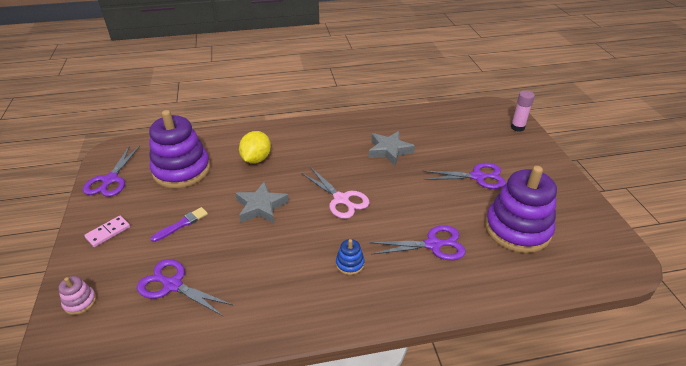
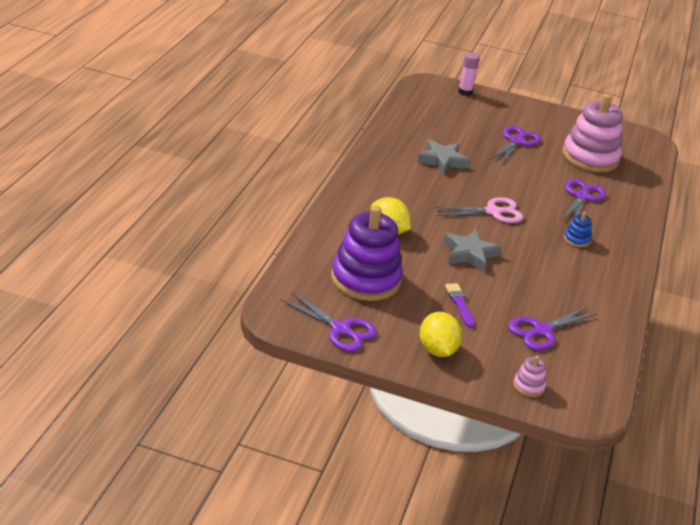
camera: 65 degrees left, 5 degrees down
pink domino [84,216,130,247] -> yellow lemon [420,312,462,357]
purple stacking toy [485,166,557,253] -> pink stacking toy [562,94,623,172]

